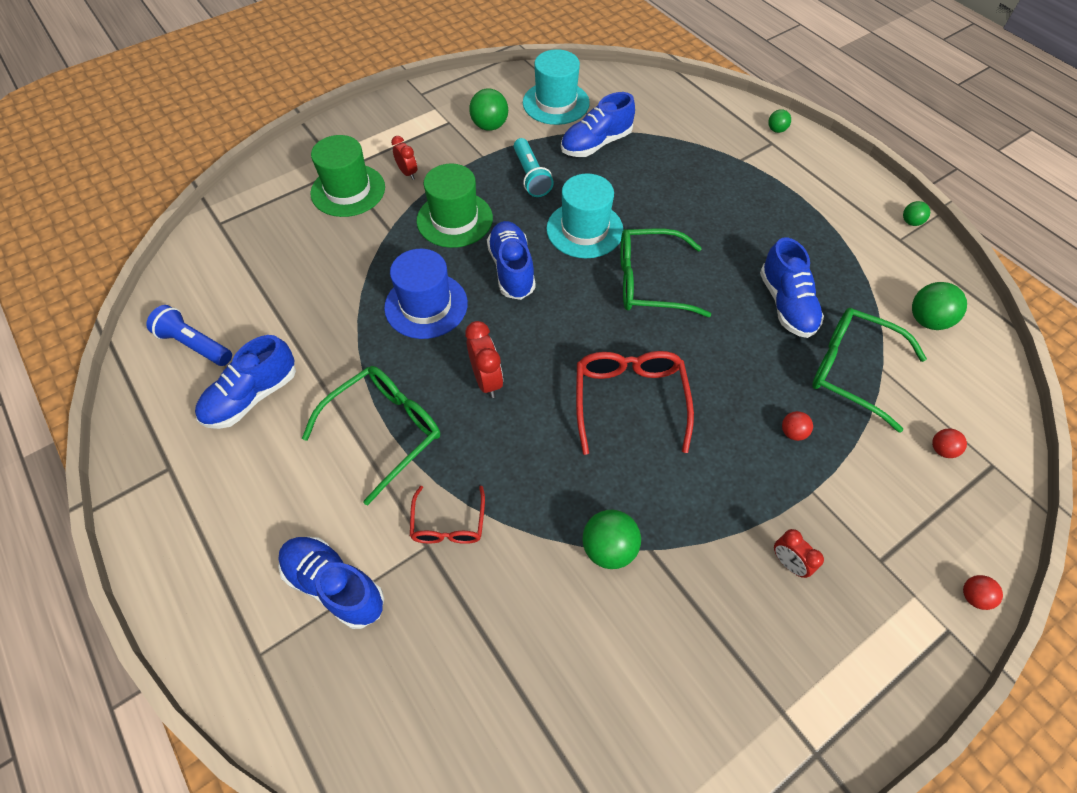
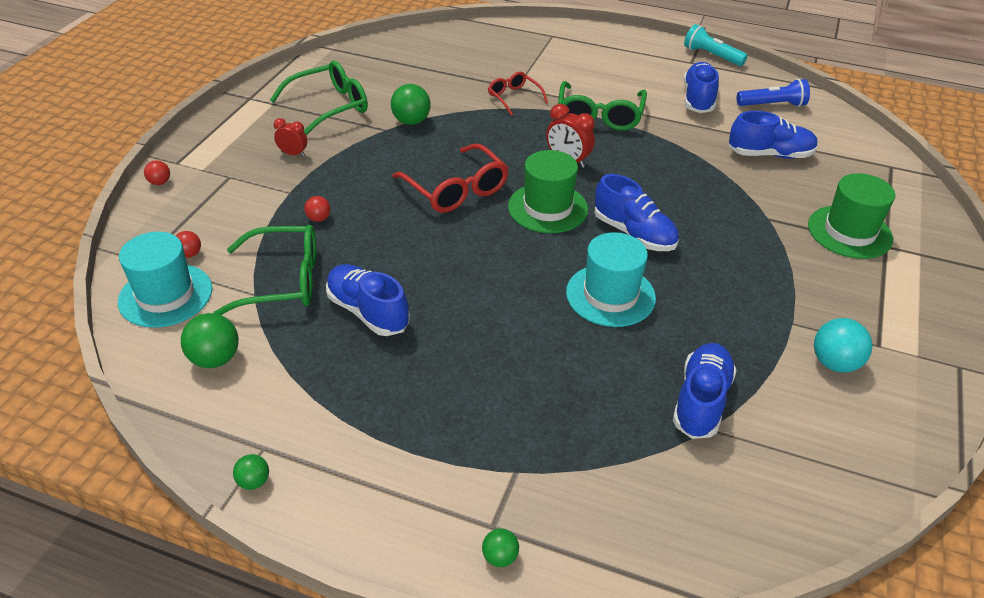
camera: 145 degrees right, 15 degrees down
blue shoe [278,536,384,629] -> blue shoe moved to [729,111,818,159]
blue hat [384,249,468,339] -> none
red clock [391,136,417,180] -> none
green hat [417,164,493,248] -> green hat moved to [508,150,588,233]
green ball [469,88,508,131] -> turquoise ball [814,318,873,372]
turquoise flashlight [514,138,554,197] -> turquoise flashlight moved to [684,24,748,66]
turquoise hat [523,49,590,125] -> turquoise hat moved to [118,232,212,328]
green glasses [620,229,711,317] -> green glasses moved to [270,61,368,135]

